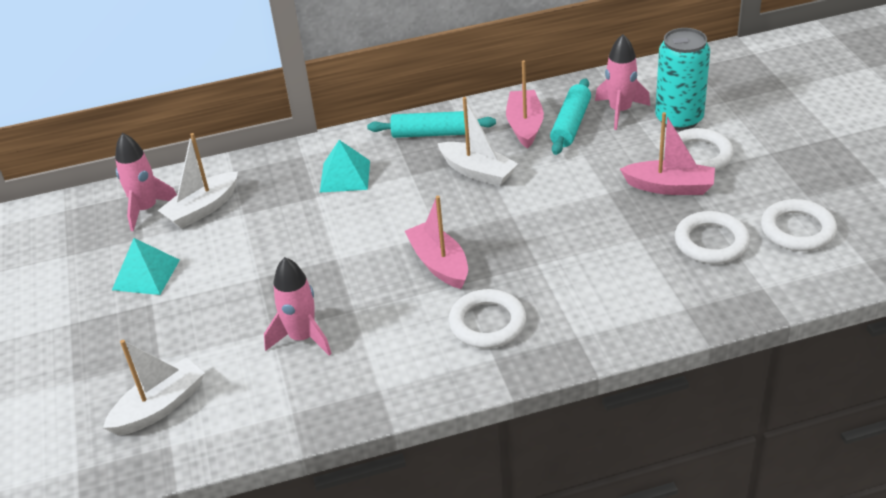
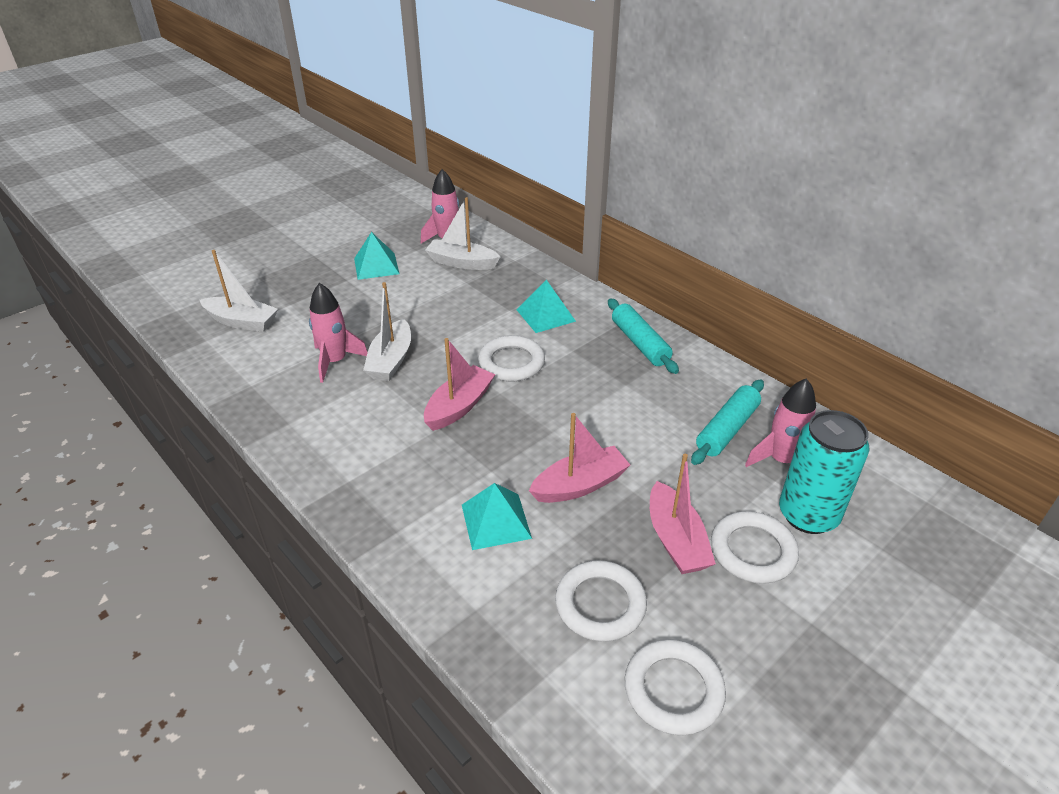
camera: 60 degrees right, 0 degrees up
white boat [438,97,518,186] -> white boat moved to [363,282,411,381]
white ring [448,289,526,348] -> white ring moved to [478,335,545,381]
pink boat [506,60,544,149] -> pink boat moved to [529,413,630,503]
turquoise rolling pin [550,78,591,155] -> turquoise rolling pin turned 45 degrees counterclockwise [691,379,764,465]
none -> turquoise pyramid [462,483,532,550]

